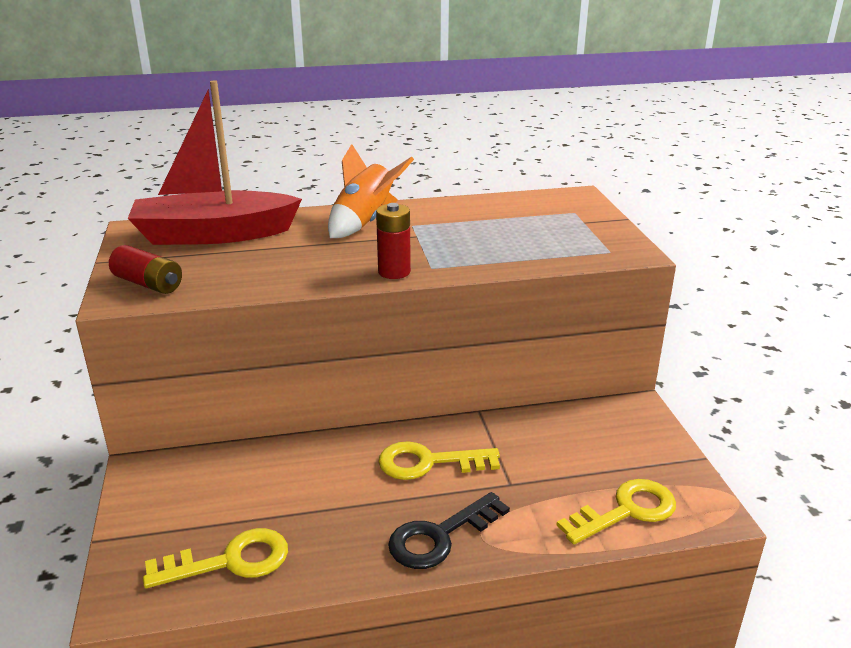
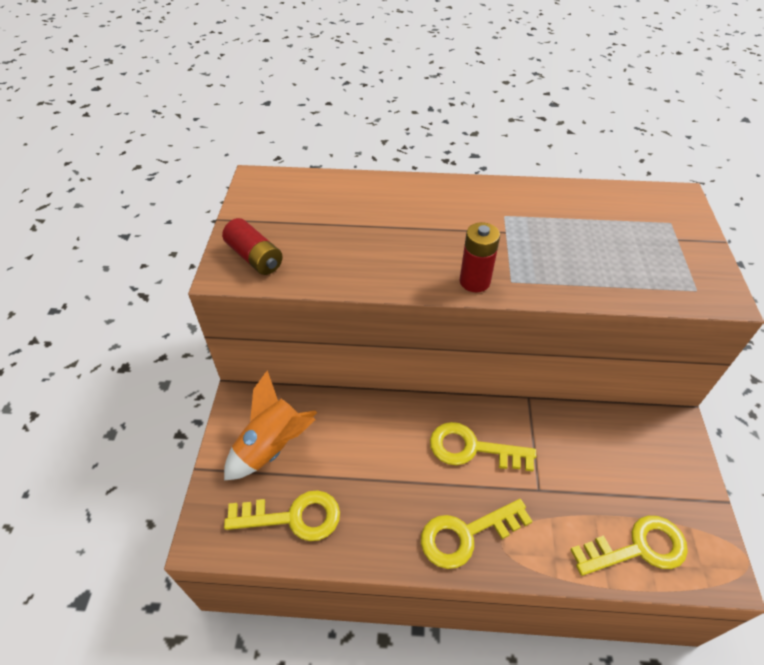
camera: 15 degrees right, 20 degrees up
red boat [128,80,302,245] -> none
orange rocket [328,144,414,238] -> orange rocket moved to [224,370,317,480]
black key [388,492,510,569] -> yellow key [421,499,533,569]

